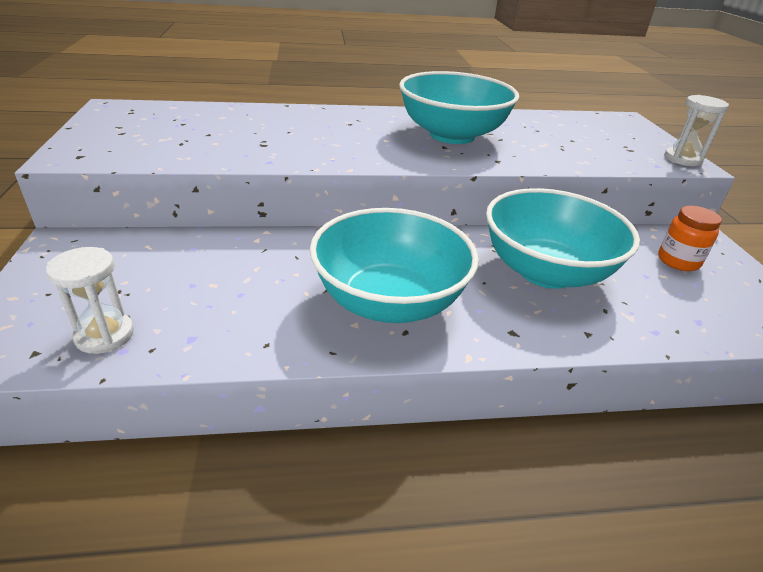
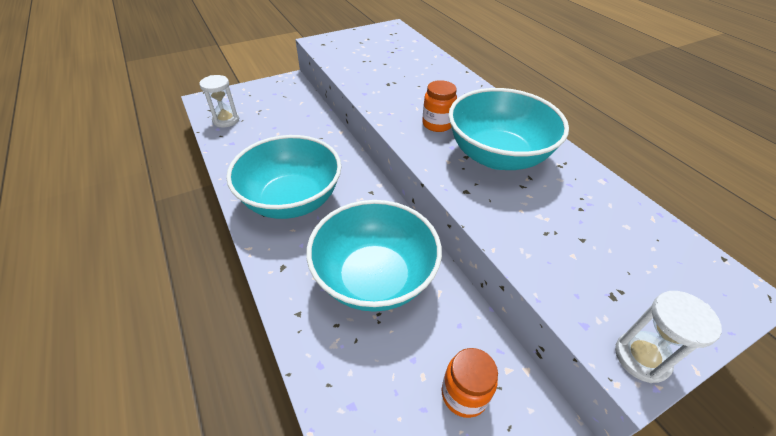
camera: 70 degrees right, 10 degrees up
none -> orange jar [422,80,457,132]

